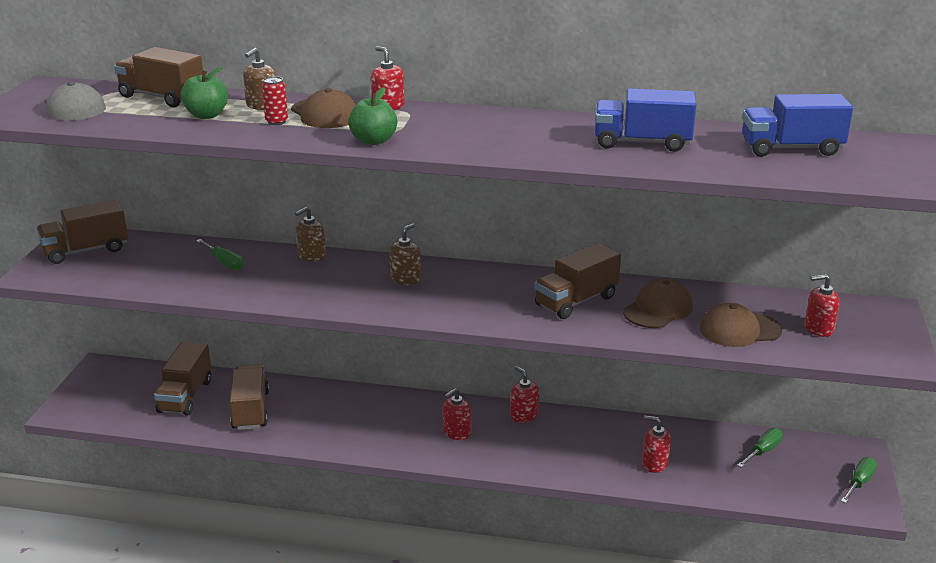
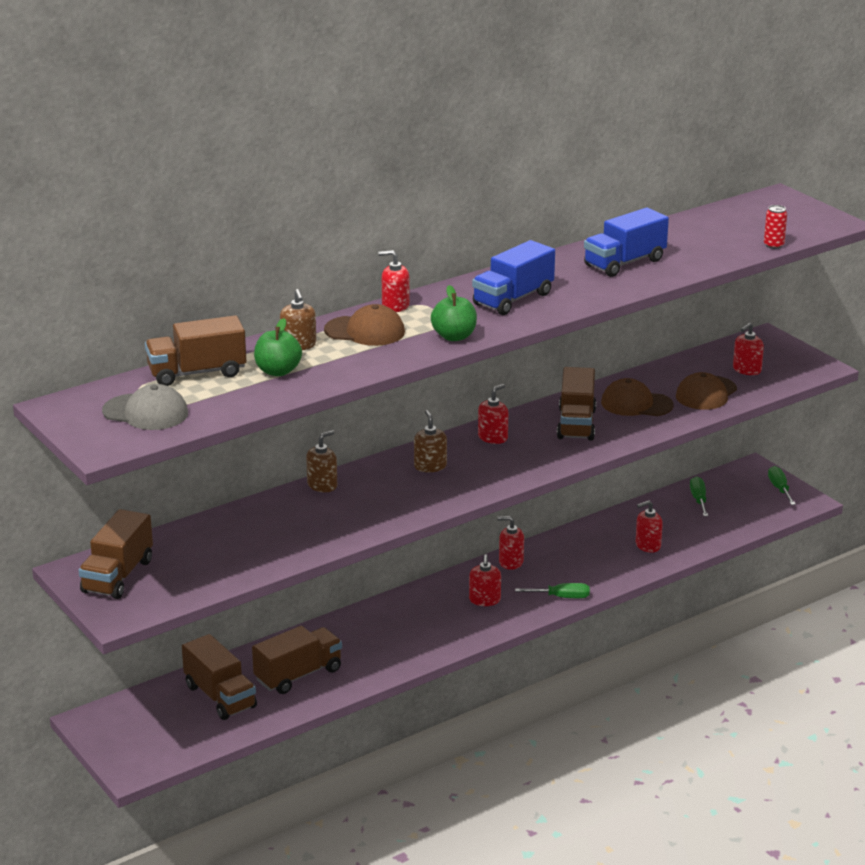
camera: 45 degrees left, 0 degrees up
green screwdriver [196,239,244,270] -> green screwdriver moved to [515,583,590,598]
brown truck [229,364,269,430] -> brown truck turned 105 degrees clockwise [252,626,342,694]
red can [262,76,288,125] -> red can moved to [764,205,787,249]
brown soap dispenser [295,207,326,262] -> brown soap dispenser turned 135 degrees counterclockwise [306,430,337,492]
brown cap [623,279,693,328] -> brown cap turned 75 degrees counterclockwise [601,378,674,416]
blue truck [742,94,853,157] -> blue truck moved to [472,240,555,315]
none -> red soap dispenser [478,384,508,444]

